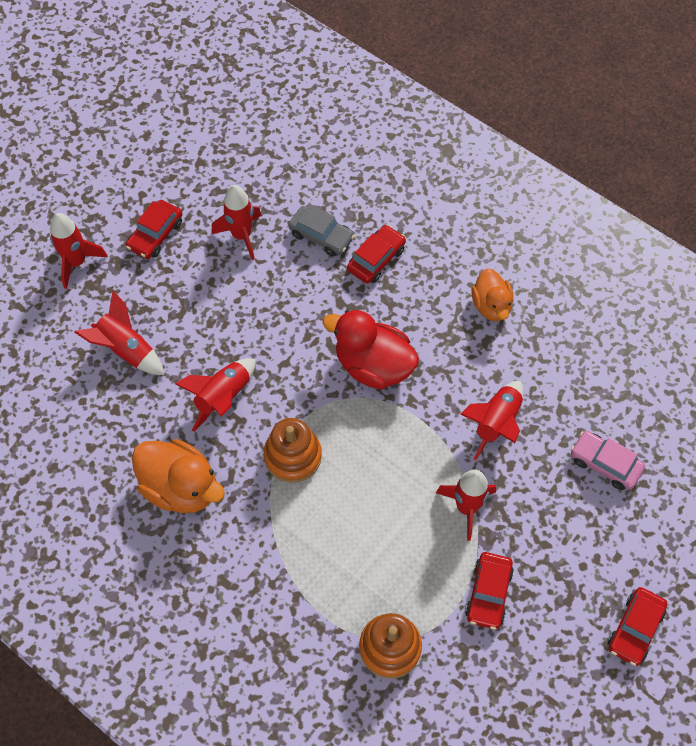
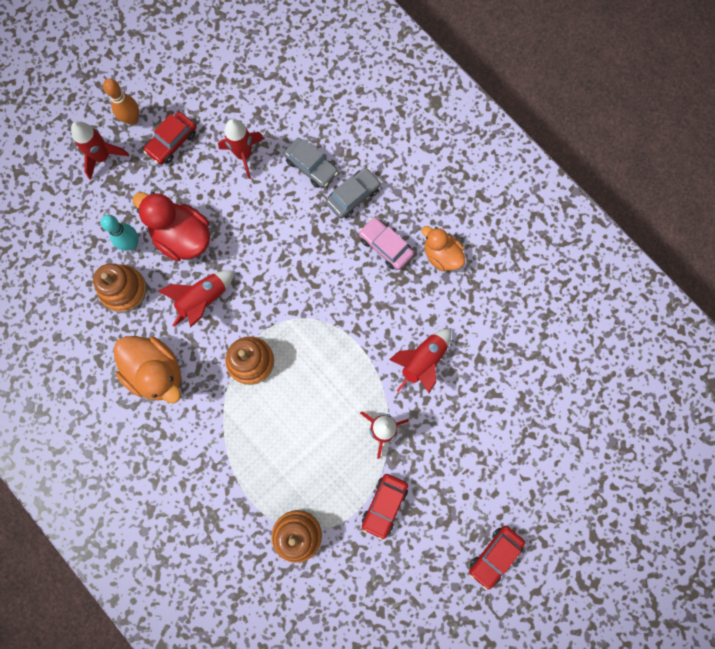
camera: 10 degrees right, 15 degrees up
red rocket [74,291,165,375] -> turquoise bowling pin [101,215,138,251]
red duck [323,310,419,389] -> red duck moved to [132,192,210,261]
red car [347,225,406,284] -> grey car [326,167,381,219]
orange duck [472,268,514,321] -> orange duck turned 135 degrees clockwise [422,226,465,271]
pink car [571,431,645,490] -> pink car moved to [359,217,414,270]
none -> orange stacking toy [93,264,146,312]
none -> orange bowling pin [103,79,139,125]

